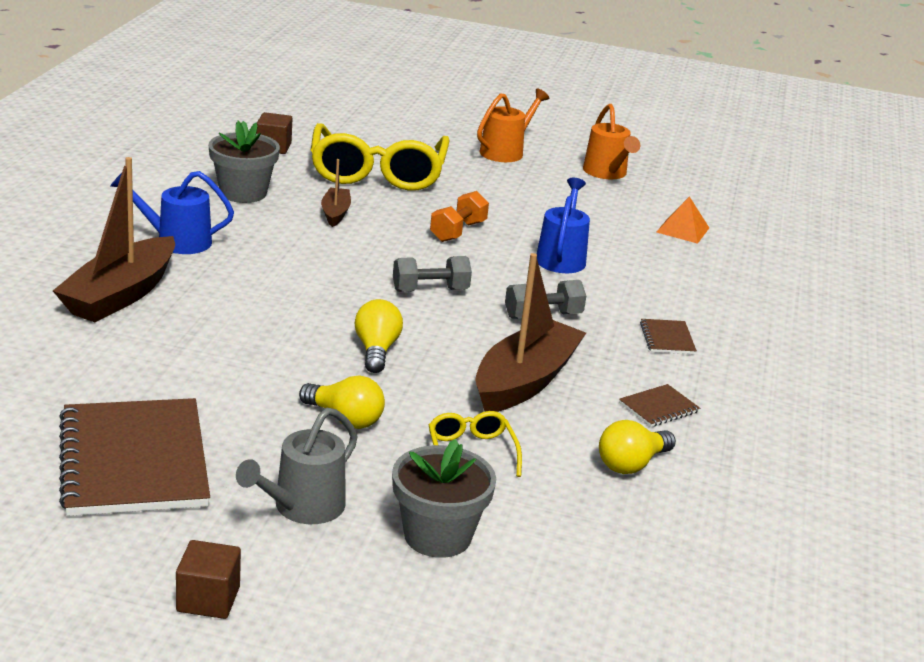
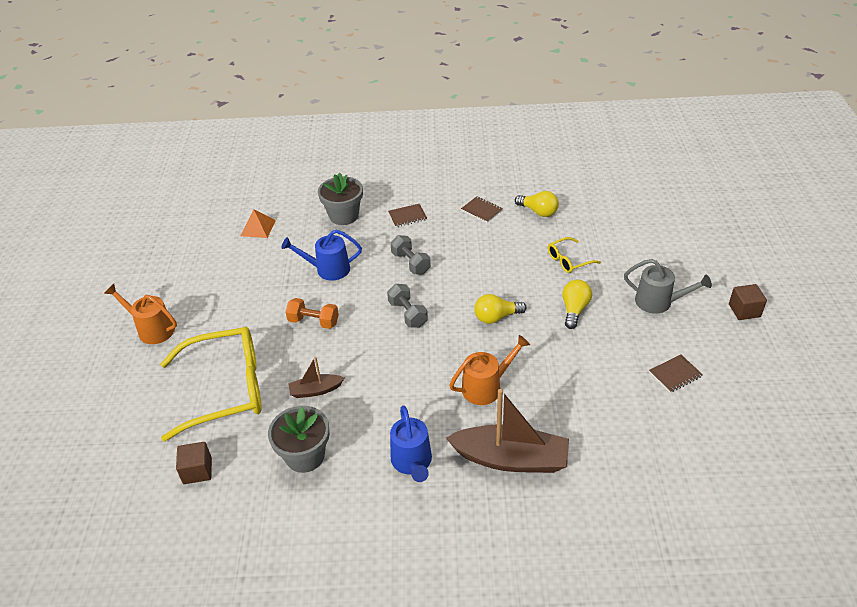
camera: 100 degrees left, 15 degrees up
brown notebook [59,398,210,516] -> brown notebook [649,354,703,393], size x0.42
grey flower pot [392,439,496,558] -> grey flower pot moved to [318,172,363,225]
brown boat [475,253,586,412] -> none
orange watering can [583,104,640,179] -> orange watering can moved to [449,335,530,405]

